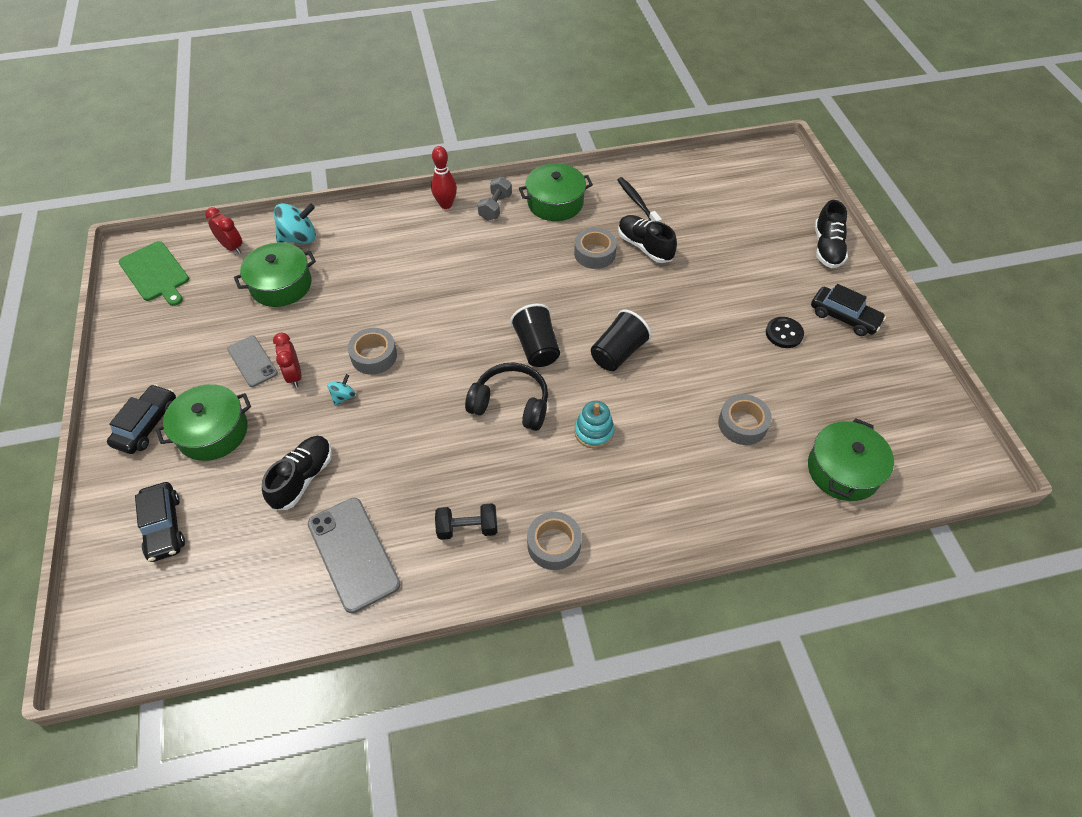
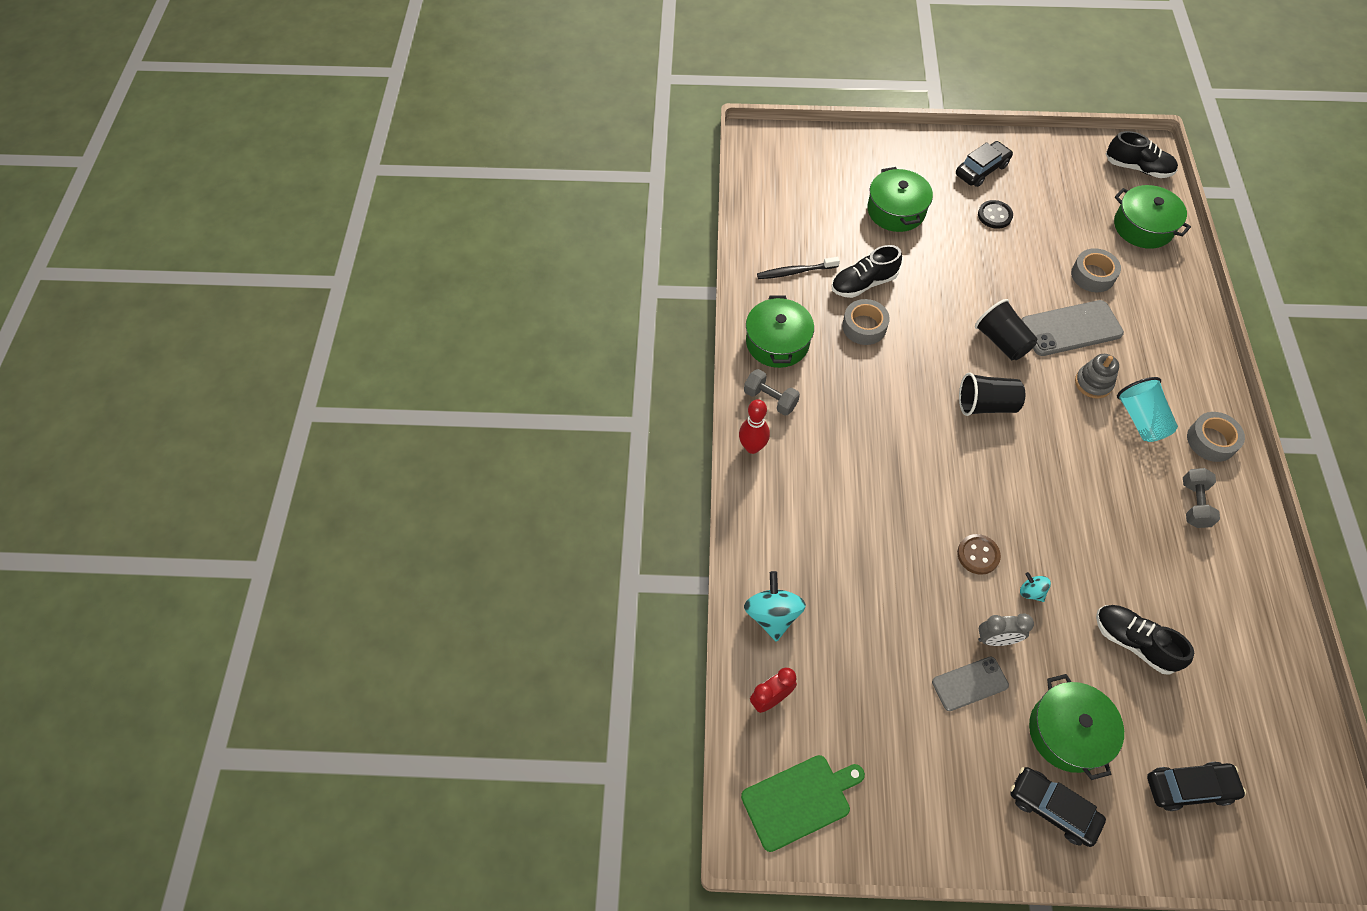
camera: 75 degrees left, 5 degrees up
green pot [234,243,316,307] -> green pot moved to [867,167,933,232]
red clock [273,333,302,388] -> grey clock [978,613,1034,646]
grey phone [307,498,400,613] -> grey phone moved to [1021,300,1124,356]
grey tape [348,328,397,375] -> brown button [957,534,1001,575]
black dumbbell [435,503,497,540] -> grey dumbbell [1183,468,1220,528]
black headphones [465,363,548,431] -> none
turquoise stacking toy [574,401,614,449] -> grey stacking toy [1075,354,1119,399]
black shoe [815,200,848,268] -> black shoe moved to [1106,131,1178,178]
none -> turquoise cup [1117,377,1178,442]

